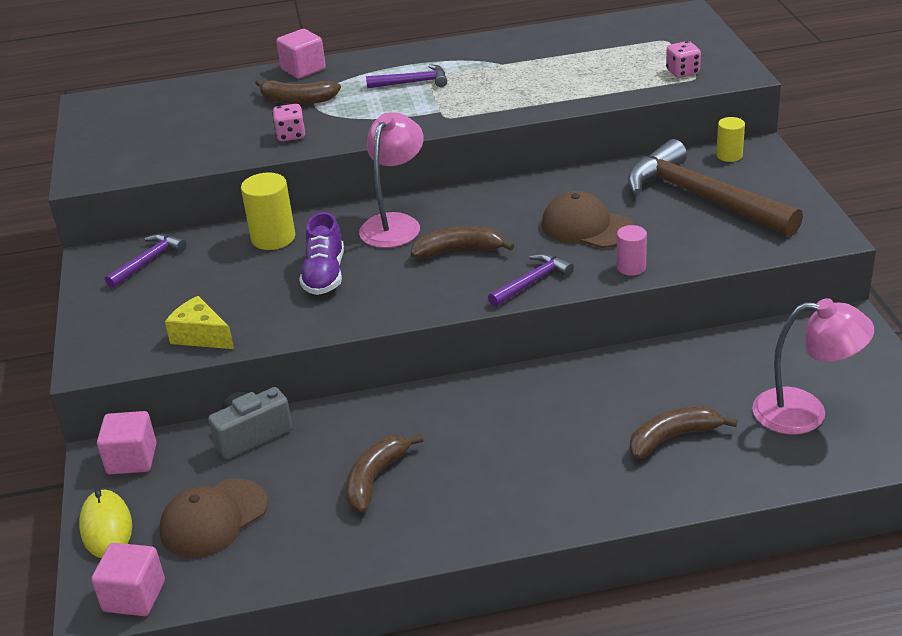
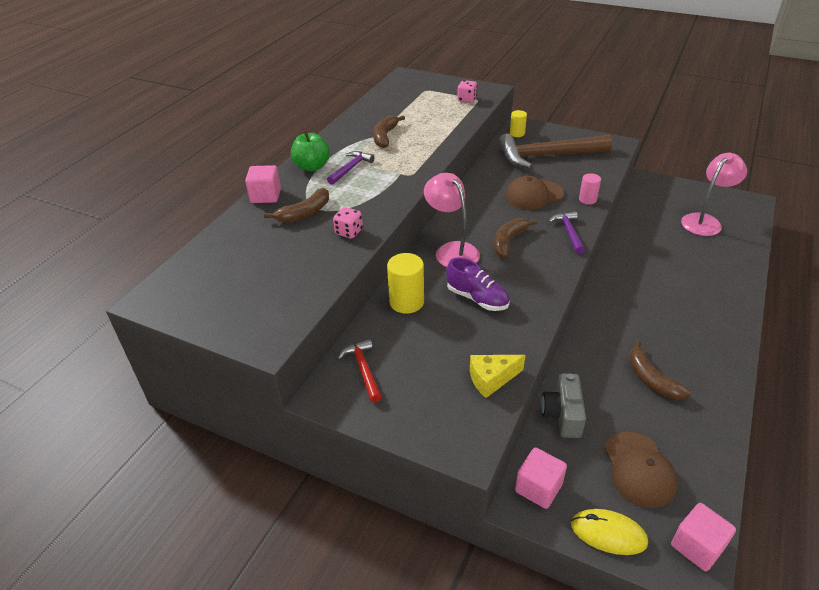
camera: 55 degrees left, 5 degrees up
purple hammer [105,234,187,288] -> red hammer [337,339,382,403]
brown banana [630,406,738,459] -> brown banana moved to [373,115,405,148]
none -> green apple [291,130,330,171]

